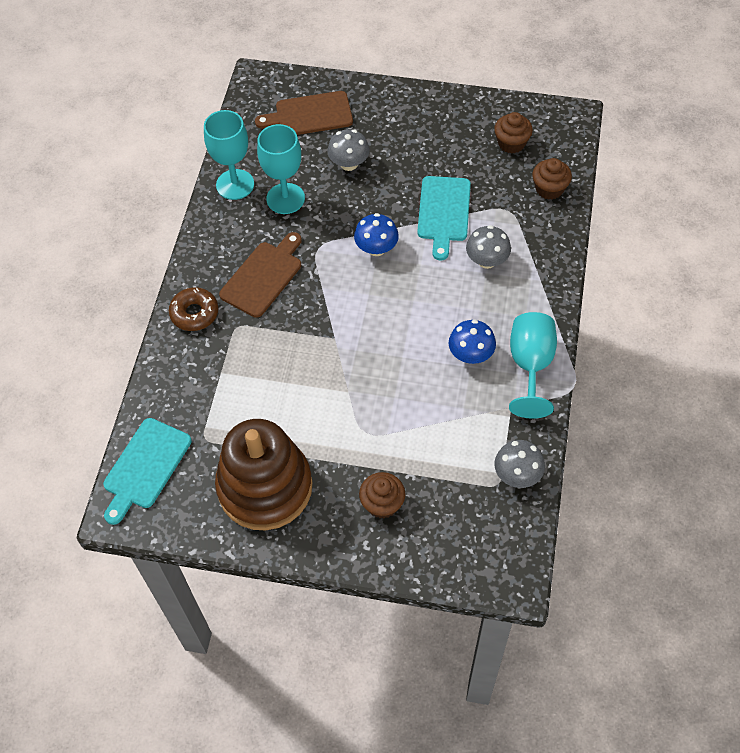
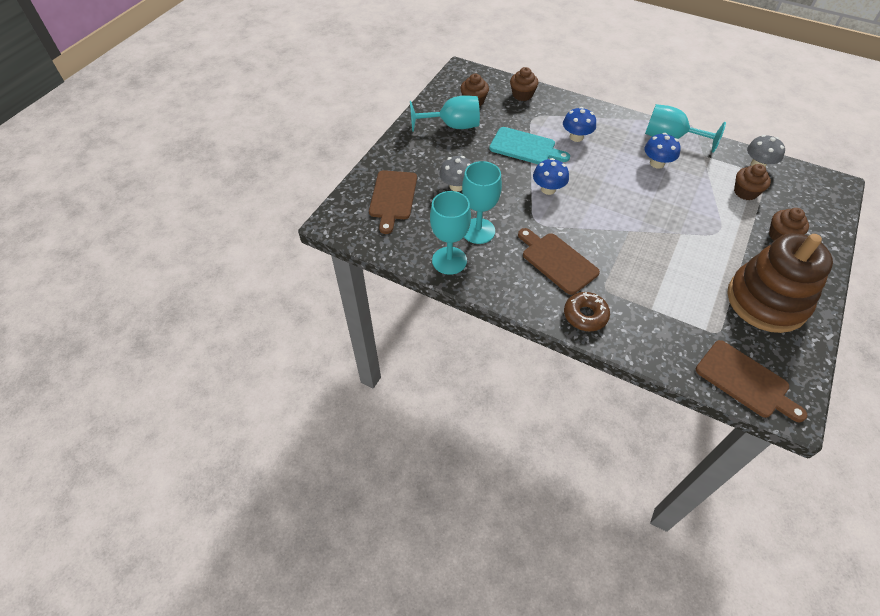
camera: 75 degrees left, 5 degrees down
turquoise cutting board [103,418,192,525] -> brown cutting board [696,340,807,422]
grey mushroom [466,225,511,269] -> blue mushroom [563,107,596,142]
none -> turquoise goblet [410,95,480,132]
none -> brown cupcake [734,164,771,200]

